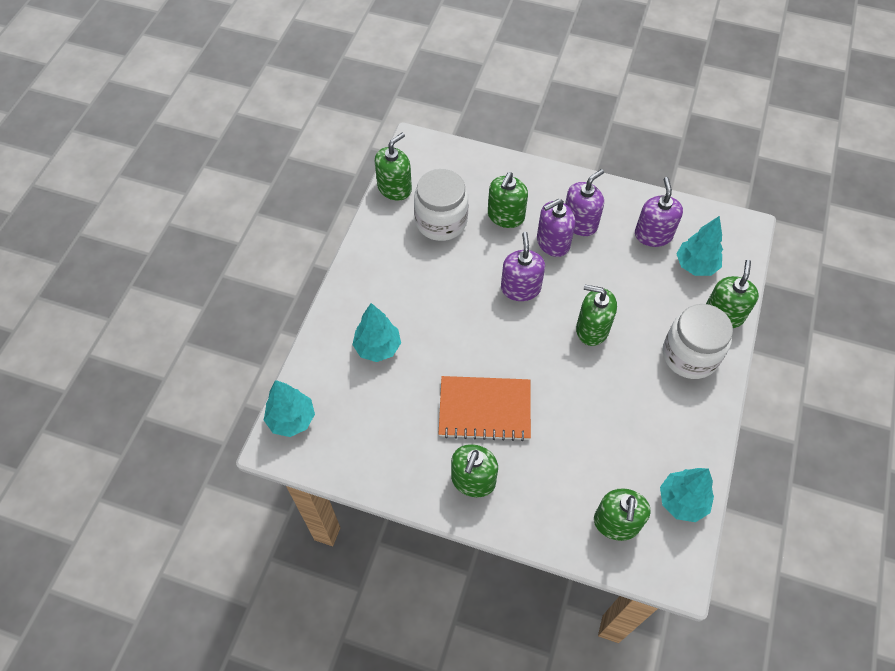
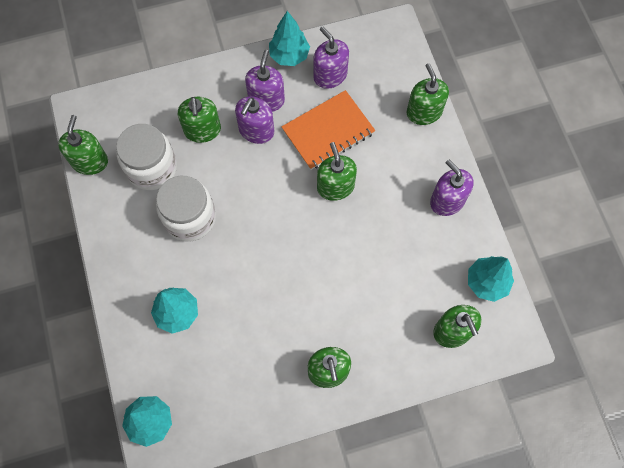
camera: 35 degrees left, 10 degrees up
orange notebook [439,376,531,441] -> orange notebook moved to [282,90,376,170]
purple soap dispenser [501,232,545,301] -> purple soap dispenser moved to [430,160,474,216]
green soap dispenser [576,285,617,346] -> green soap dispenser turned 90 degrees clockwise [317,142,357,201]
white jar [663,304,733,379] -> white jar moved to [156,176,216,242]
turquoise tree [677,216,723,276] -> turquoise tree moved to [269,11,310,66]

